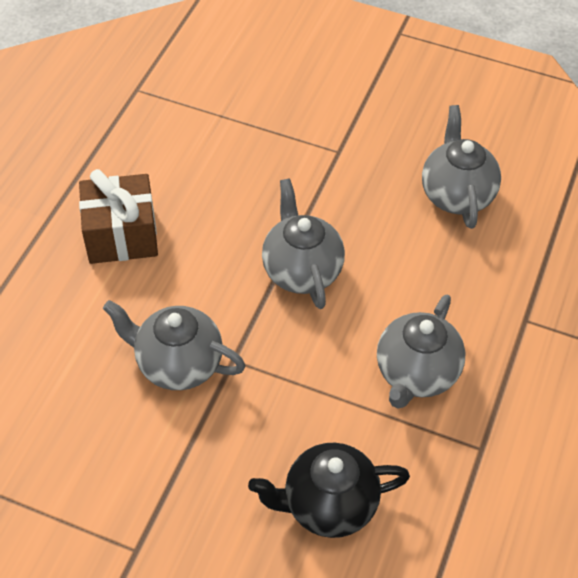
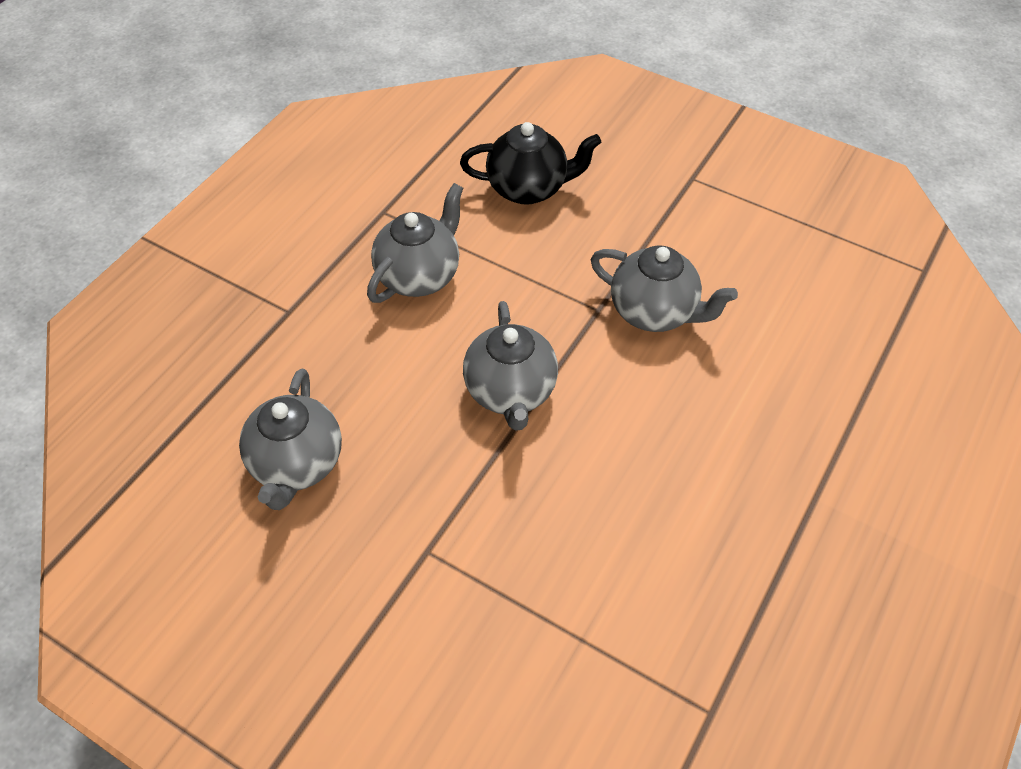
camera: 170 degrees left, 0 degrees up
brown gift [79,169,158,264] -> none

